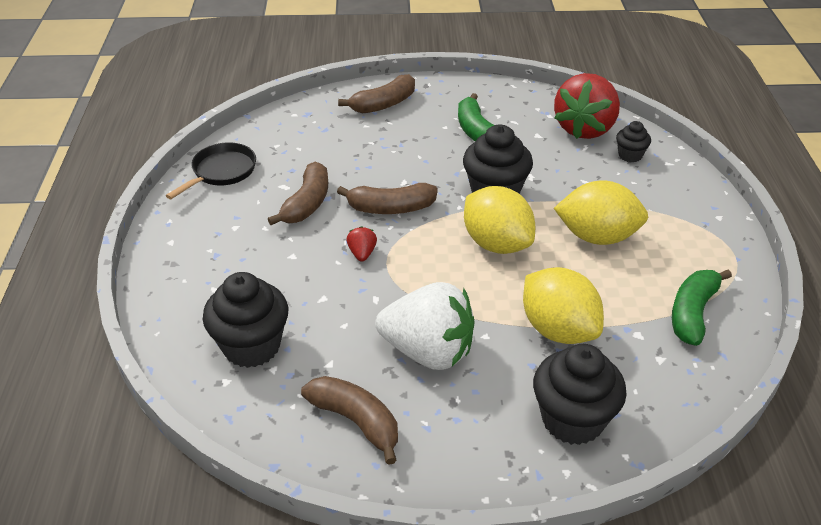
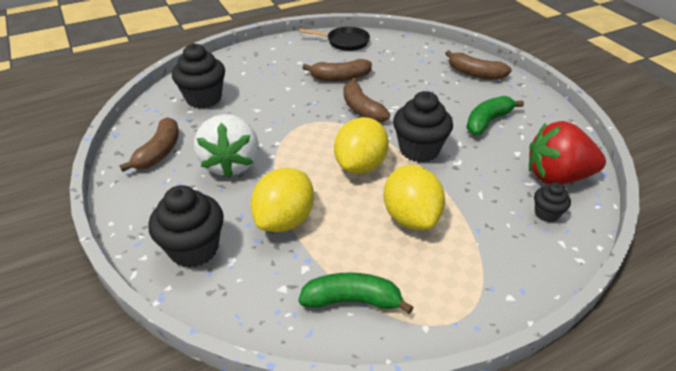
camera: 65 degrees right, 0 degrees up
red strawberry [347,226,377,261] -> none

